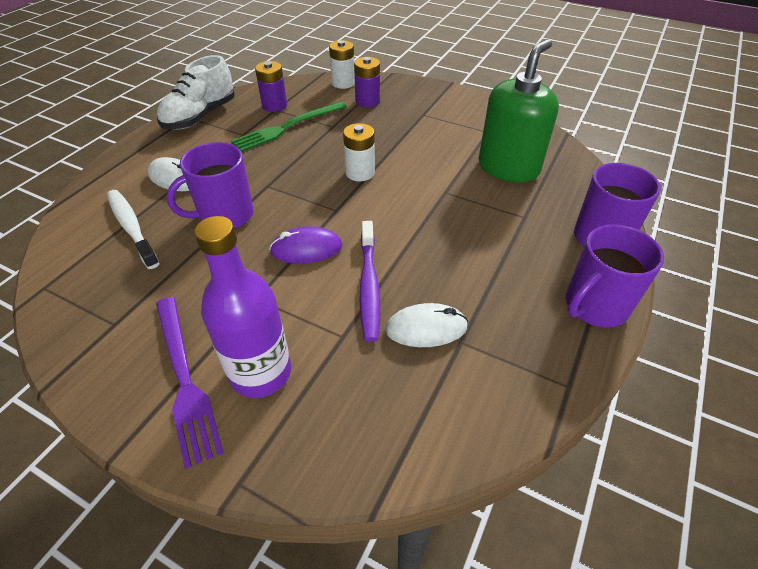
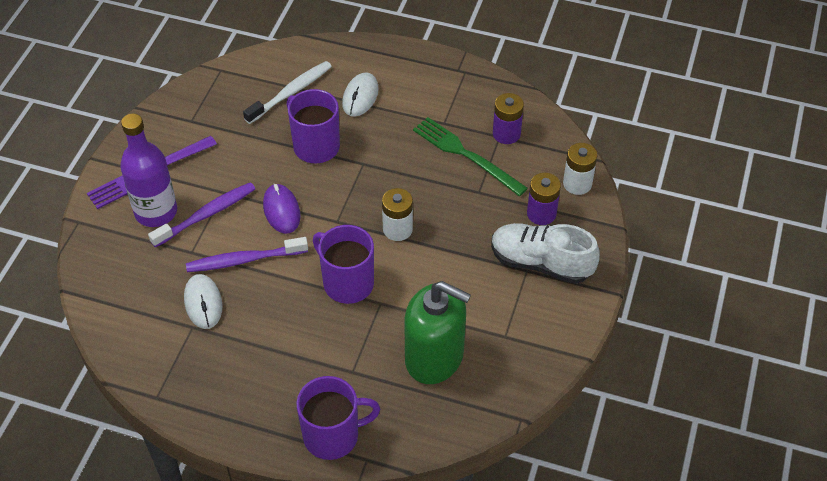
camera: 80 degrees right, 5 degrees up
white shoe [157,55,235,130] -> white shoe moved to [491,223,600,284]
purple mug [566,224,664,328] -> purple mug moved to [313,225,374,304]
none -> purple toothbrush [148,182,255,247]

